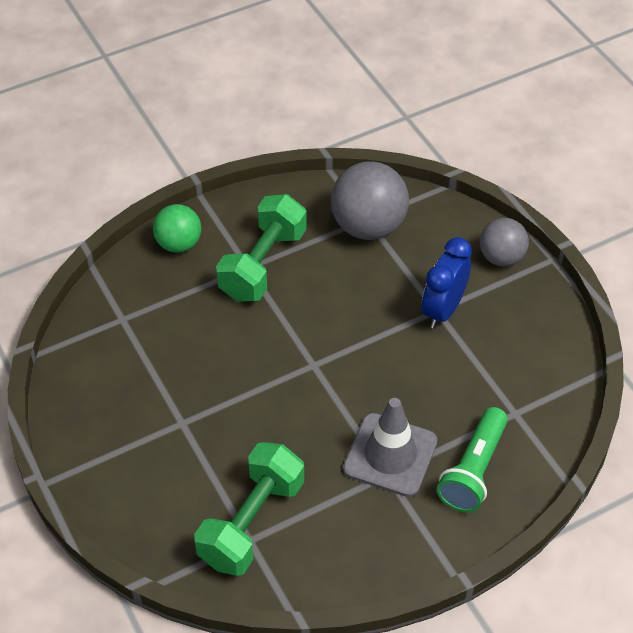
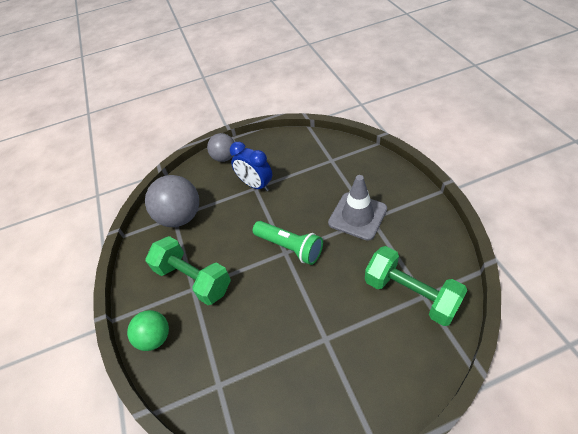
camera: 75 degrees left, 0 degrees up
green flashlight [437,407,508,512] -> green flashlight moved to [253,221,323,265]

